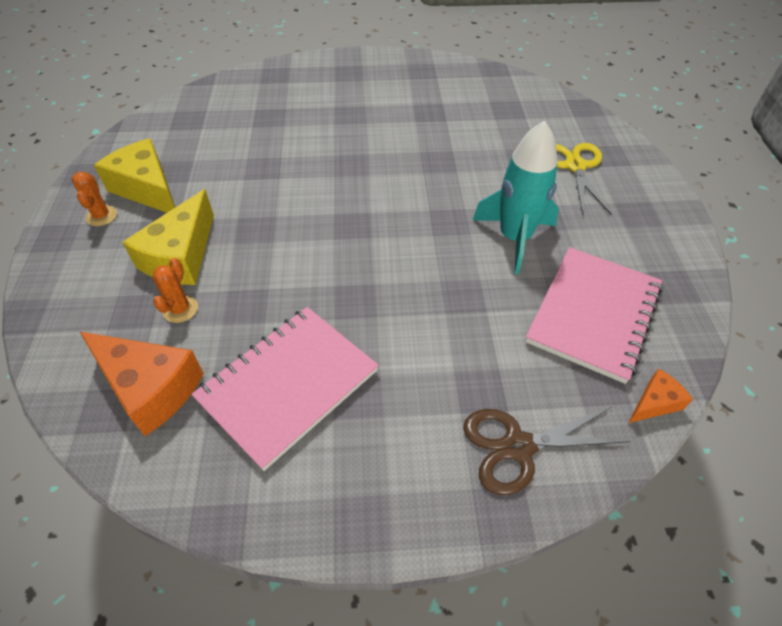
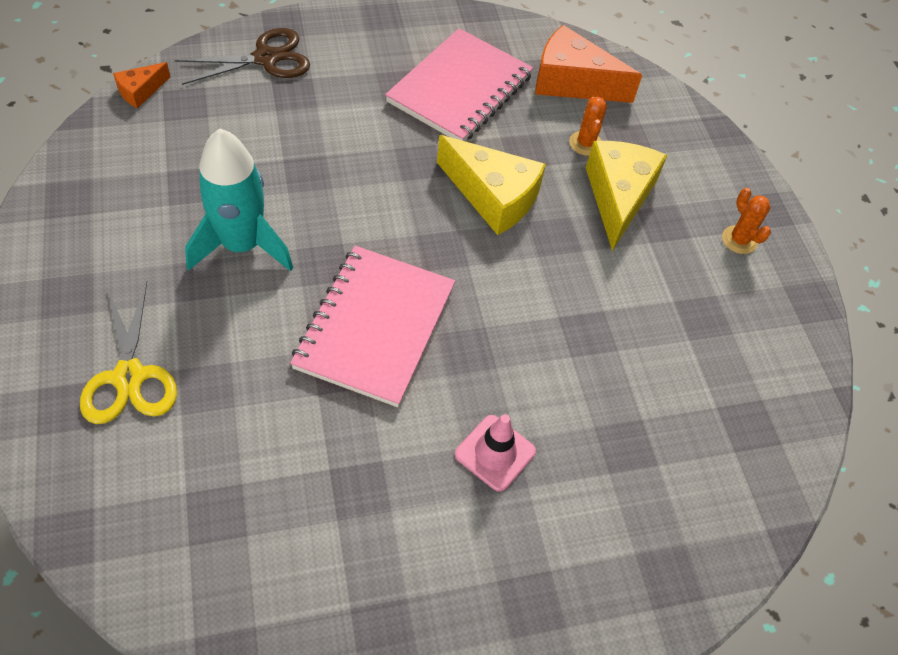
camera: 165 degrees right, 5 degrees up
yellow cheese [94,138,175,213] -> yellow cheese moved to [437,135,546,235]
pink notebook [525,247,663,384] -> pink notebook moved to [290,246,455,407]
none -> pink traffic cone [455,414,536,492]

